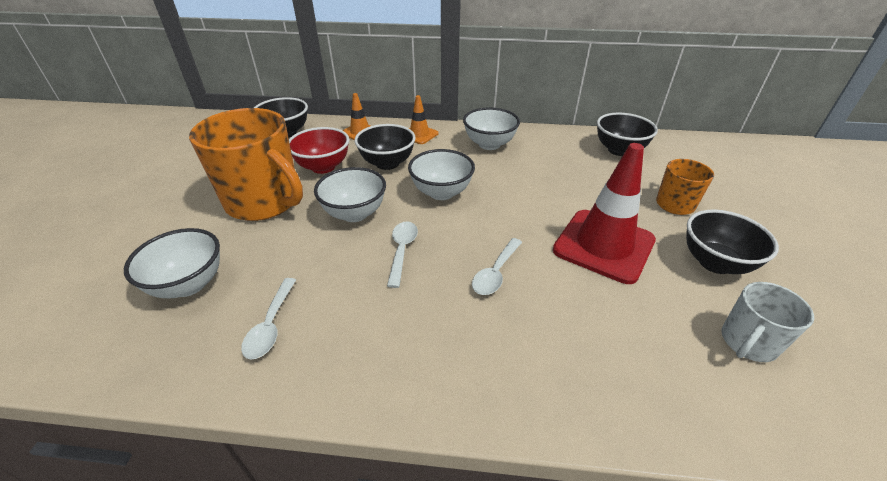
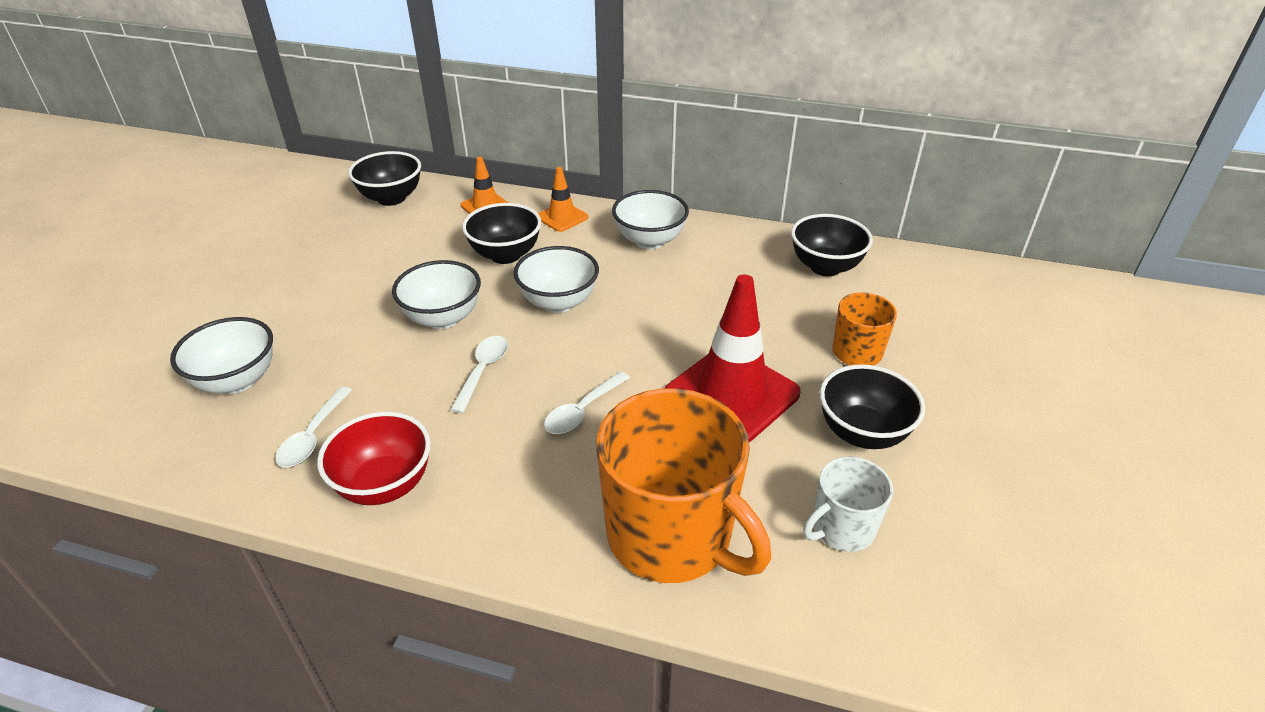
camera: 10 degrees right, 0 degrees up
orange mug [189,108,303,221] -> orange mug moved to [596,388,771,583]
red bowl [289,127,349,174] -> red bowl moved to [317,412,431,505]

